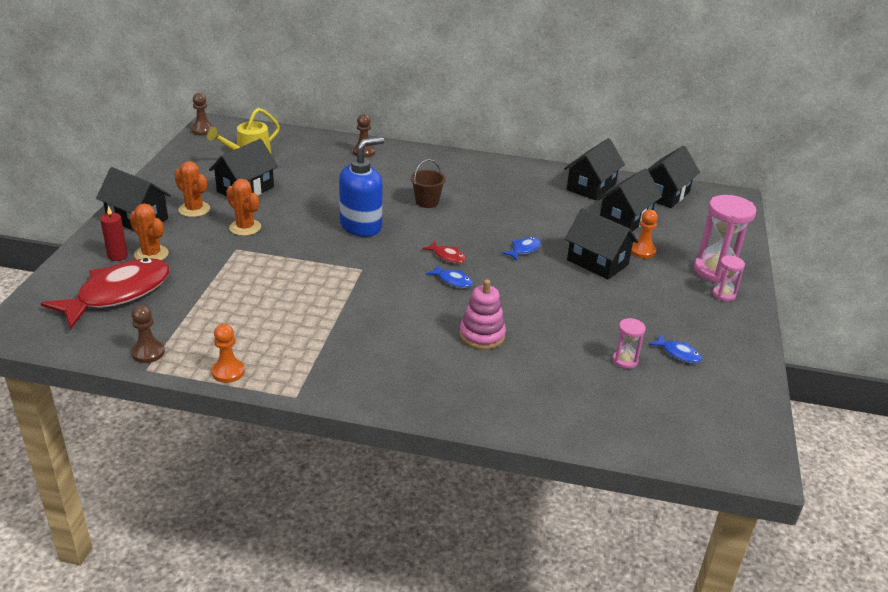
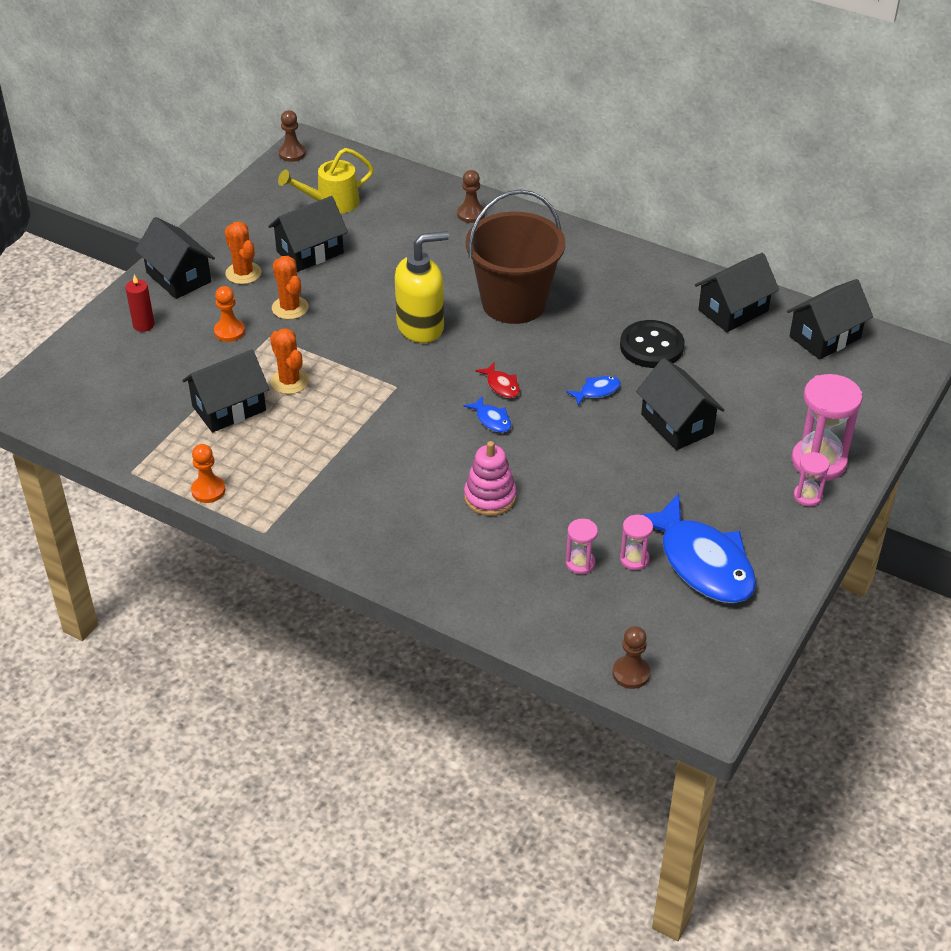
camera: 20 degrees right, 10 degrees up
red fish [41,258,170,330] -> none
orange cactus [129,204,169,261] -> orange cactus moved to [270,328,309,394]
brown pawn [131,305,165,363] -> brown pawn moved to [613,626,650,689]
blue soap dispenser [339,137,384,237] -> yellow soap dispenser [395,231,449,343]
brown bucket [411,159,446,208] -> brown bucket [466,190,565,324], size x2.27
black house [597,168,662,232] -> black house moved to [182,349,270,433]
orange pawn [631,210,658,259] -> orange pawn moved to [214,286,245,342]
blue fish [649,334,702,363] -> blue fish [640,493,756,603], size x2.45
none -> pink hourglass [566,519,598,574]
none -> black button [620,320,685,368]

